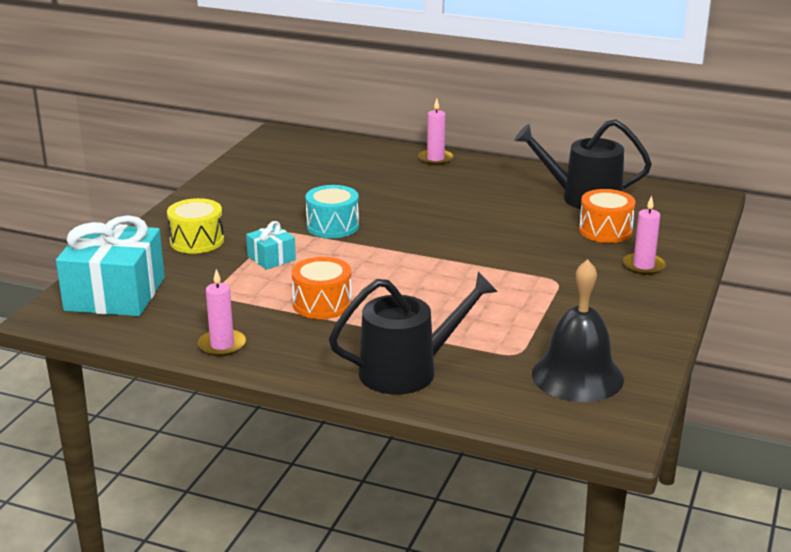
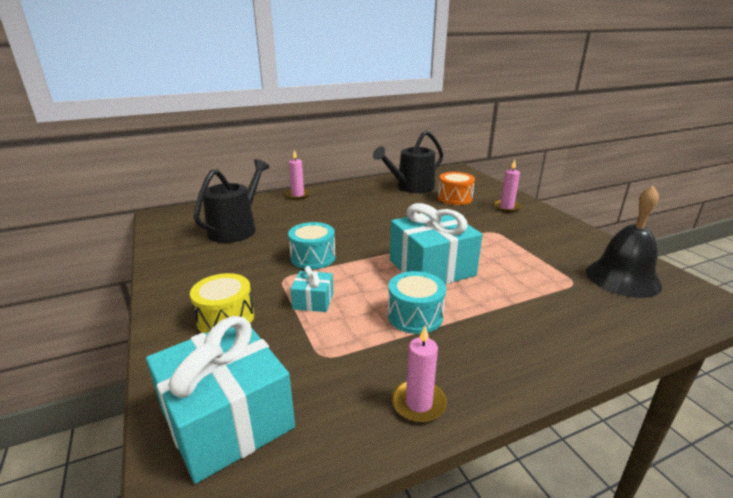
camera: 45 degrees left, 0 degrees up
orange drum [291,257,352,319] -> turquoise drum [388,271,446,334]
black watering can [329,272,498,394] -> black watering can moved to [194,159,270,243]
none -> turquoise gift [390,203,483,284]

